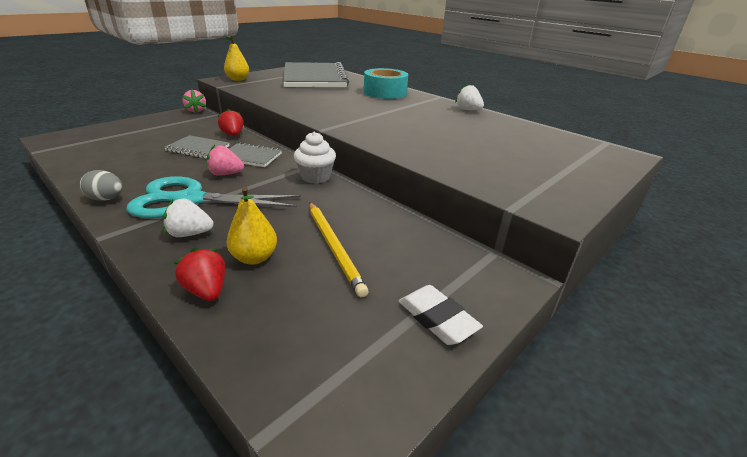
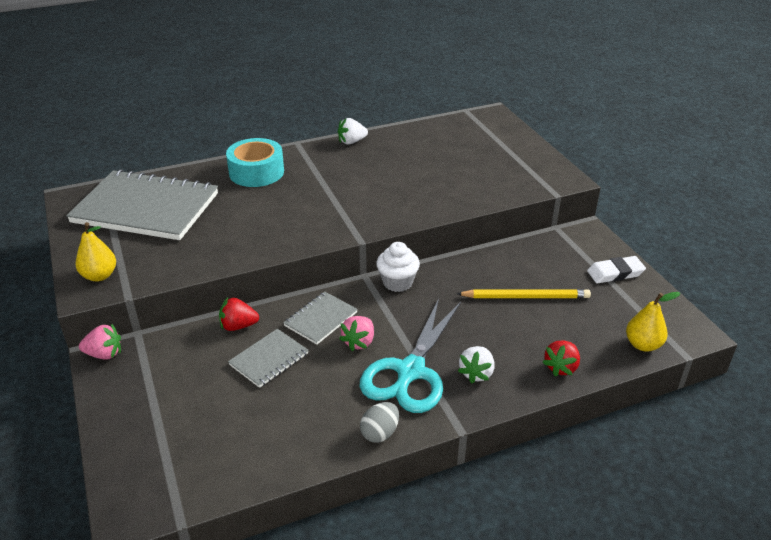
camera: 65 degrees left, 5 degrees up
red strawberry [173,248,225,301] -> red strawberry turned 45 degrees counterclockwise [542,340,580,376]
yellow pear [227,187,277,265] -> yellow pear moved to [626,292,680,352]

